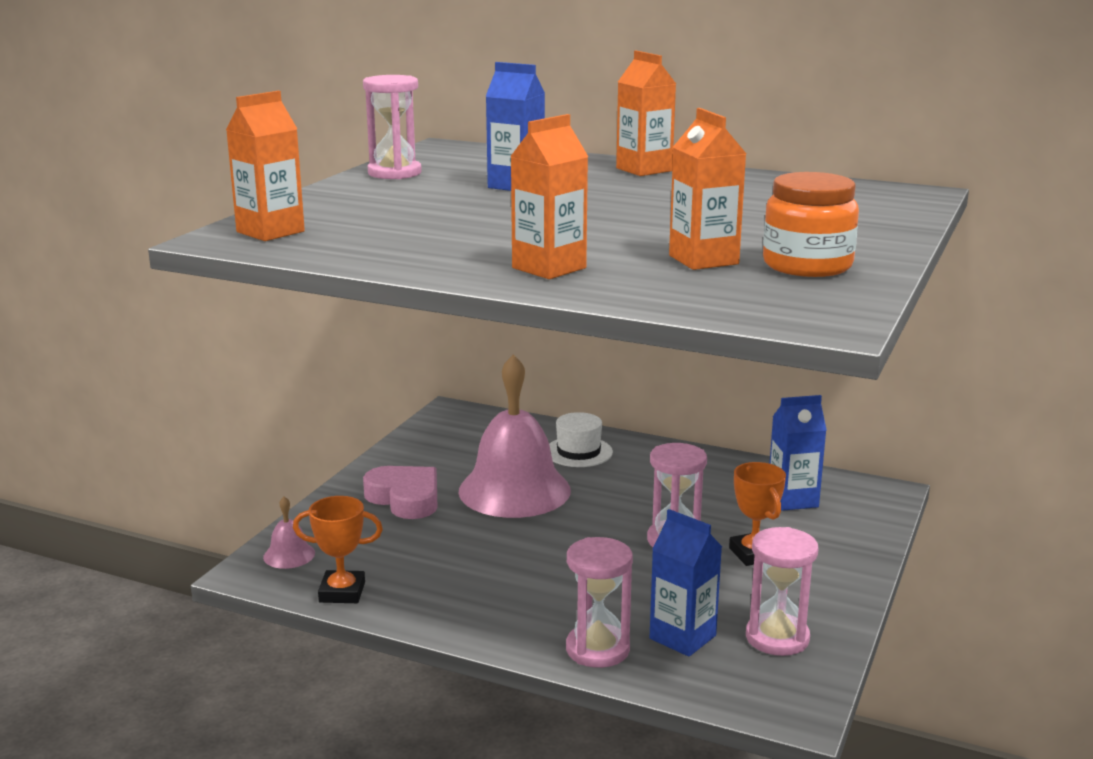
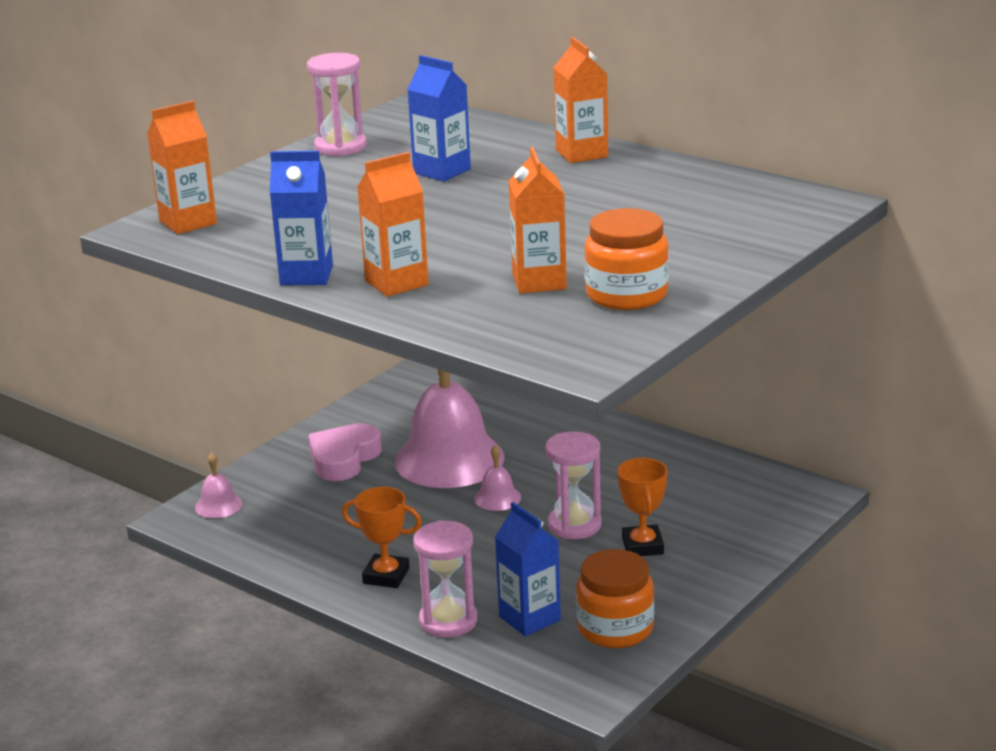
camera: 15 degrees right, 5 degrees up
orange trophy [293,496,383,603] -> orange trophy moved to [342,487,422,588]
pink heart [363,466,437,519] -> pink heart turned 120 degrees counterclockwise [308,423,382,481]
white hat [549,412,613,467] -> none
pink hourglass [746,527,819,656] -> orange jar [576,549,654,648]
blue carton [769,395,827,511] -> blue carton moved to [270,151,333,286]
none -> pink bell [474,445,521,511]

